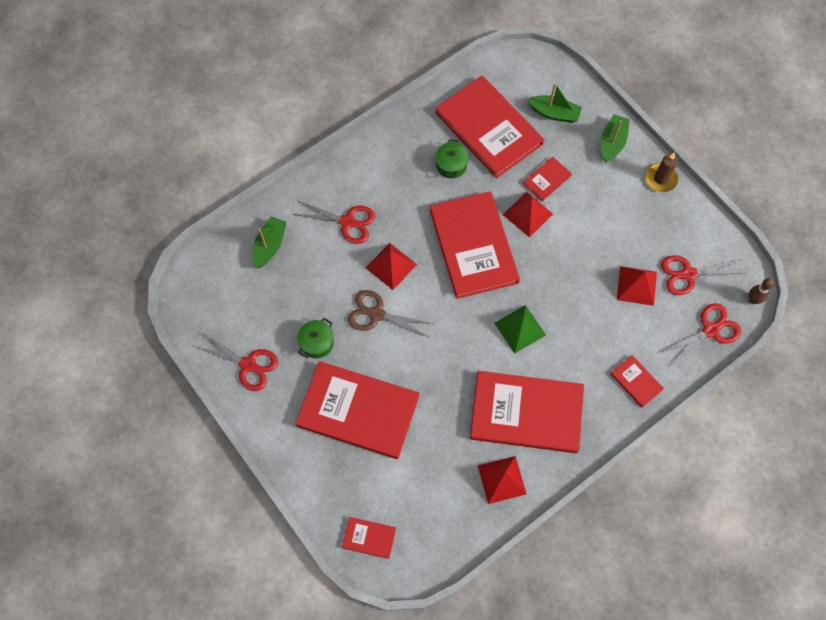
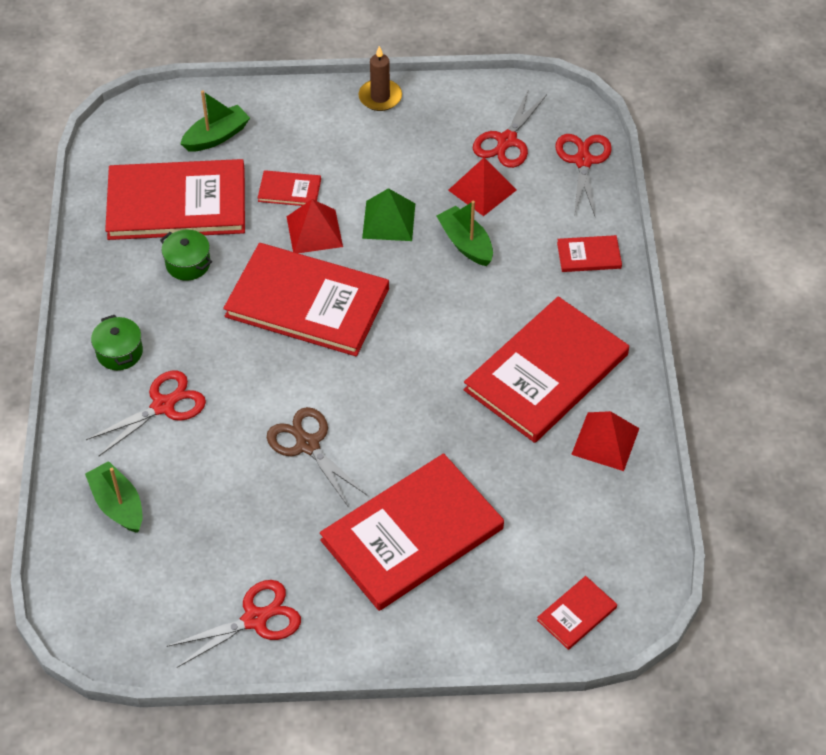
camera: 55 degrees left, 15 degrees down
green pot [297,318,334,358] -> green pot moved to [91,315,143,370]
brown scissors [348,290,435,338] -> brown scissors turned 90 degrees clockwise [267,407,368,506]
red pyramid [366,243,417,290] -> none
green pyramid [494,305,546,353] -> green pyramid moved to [362,188,415,241]
red book [523,156,572,201] -> red book turned 75 degrees counterclockwise [258,170,321,206]
green boat [601,114,630,163] -> green boat moved to [436,201,493,266]
brown bowling pin [748,278,774,304] -> none

